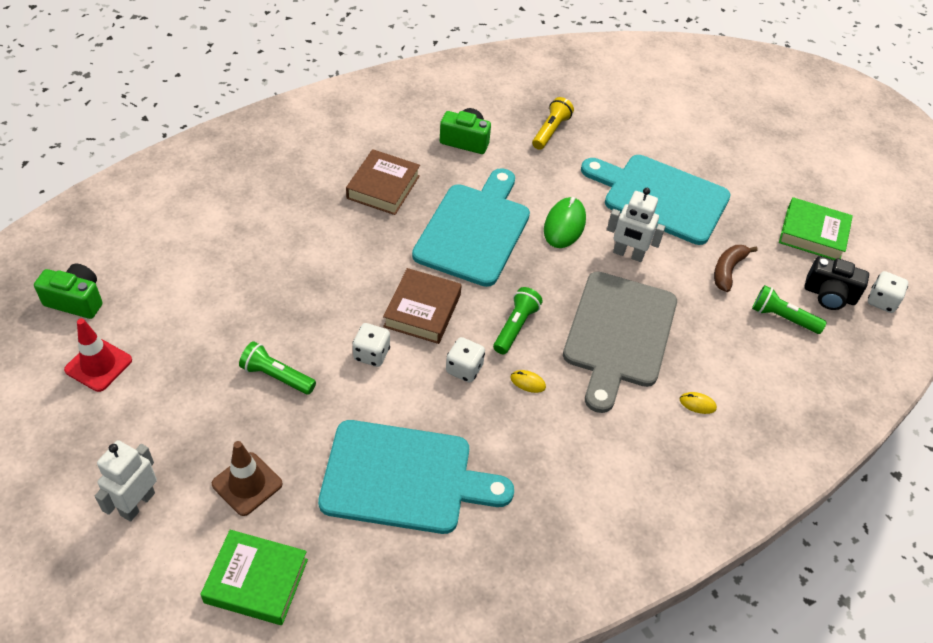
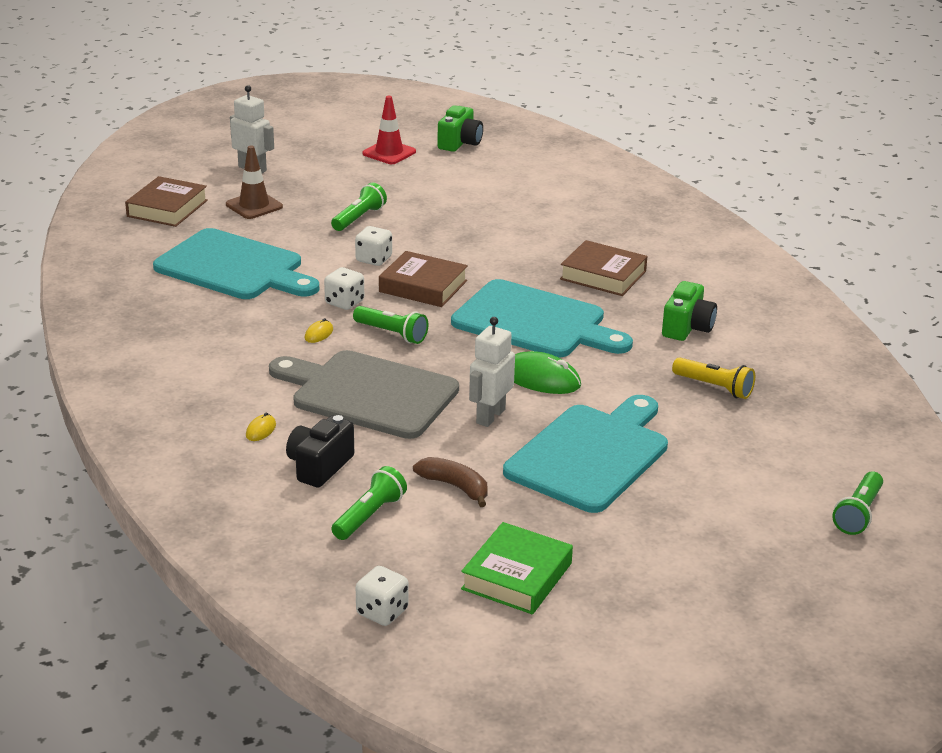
camera: 100 degrees right, 20 degrees down
green book [200,530,308,625] -> brown book [125,176,208,227]
turquoise cutting board [318,420,514,534] -> turquoise cutting board turned 75 degrees counterclockwise [153,228,319,299]
black camera [805,256,869,310] -> black camera moved to [286,415,354,488]
none -> green flashlight [832,471,883,535]

